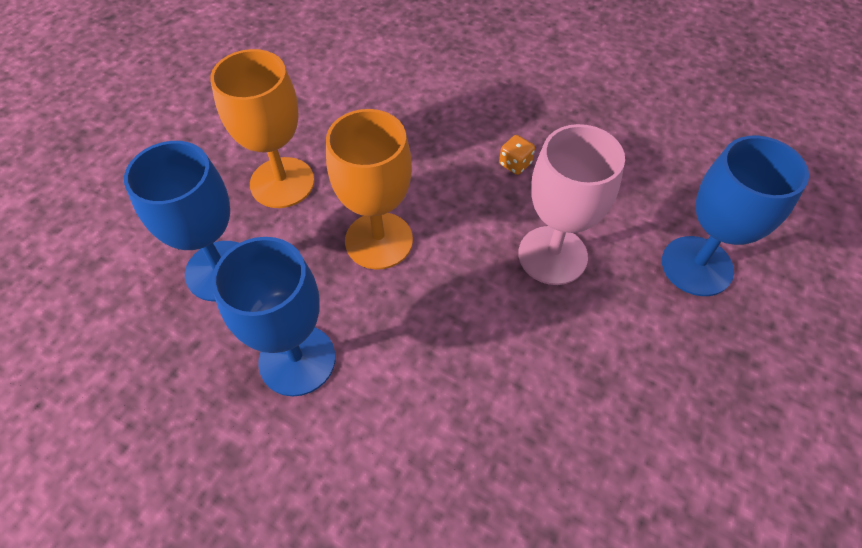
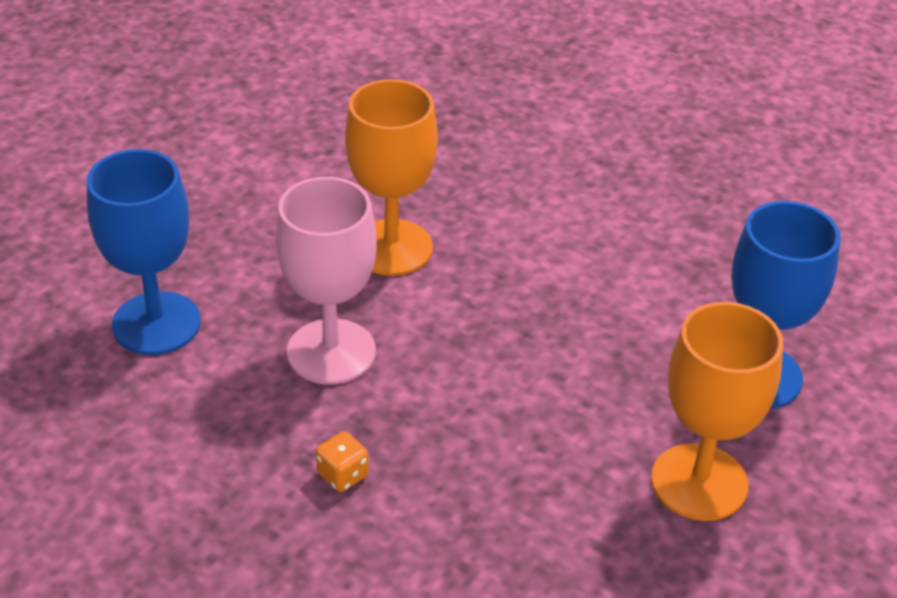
camera: 175 degrees left, 15 degrees down
blue goblet [212,237,336,396] -> none
orange goblet [326,109,413,270] -> orange goblet moved to [345,79,438,276]

